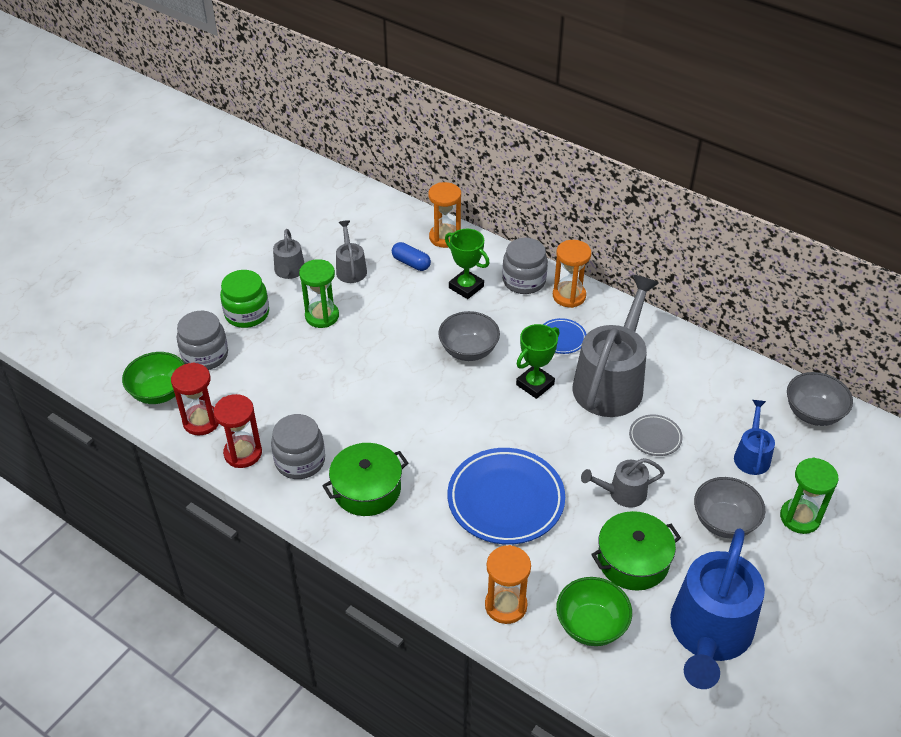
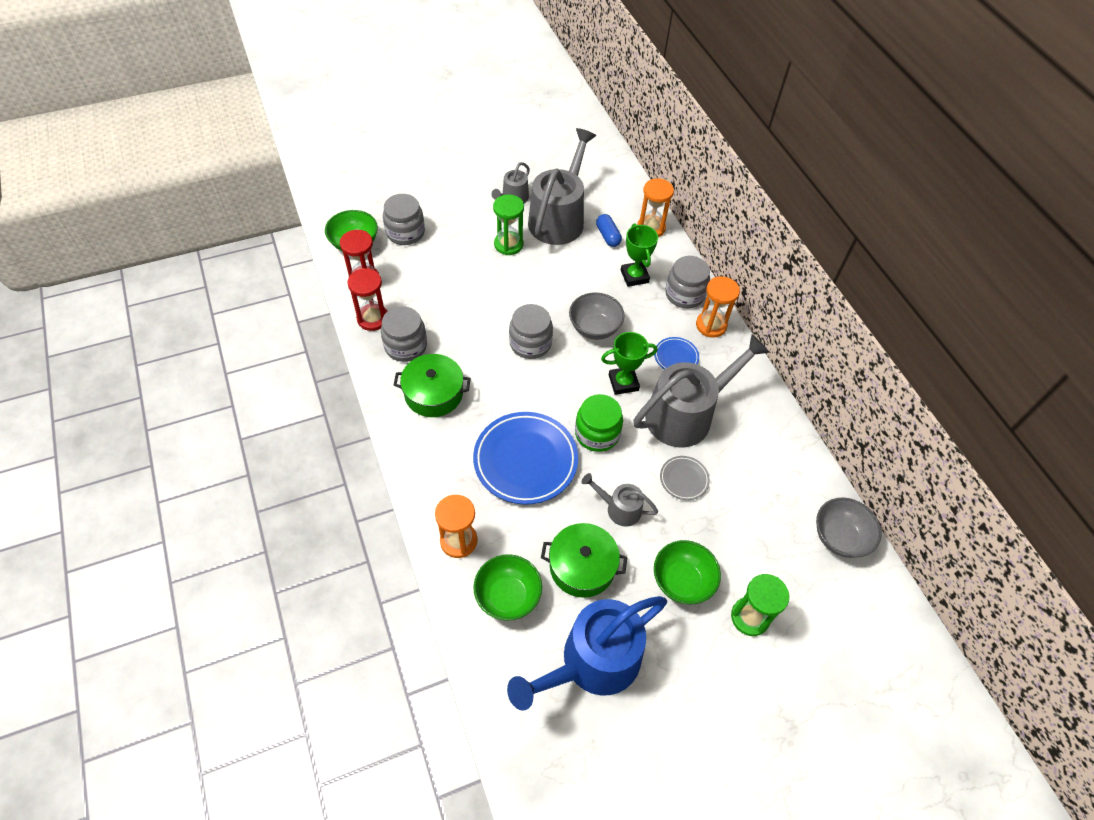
camera: 30 degrees right, 10 degrees up
green jar [220,270,269,328] -> green jar moved to [575,394,623,452]
grey watering can [336,220,367,283] -> grey watering can [528,128,596,245], size x2.06
grey bowl [694,477,765,538] -> green bowl [654,540,721,604]
blue watering can [734,400,775,475] -> none
none -> grey jar [509,304,553,359]

